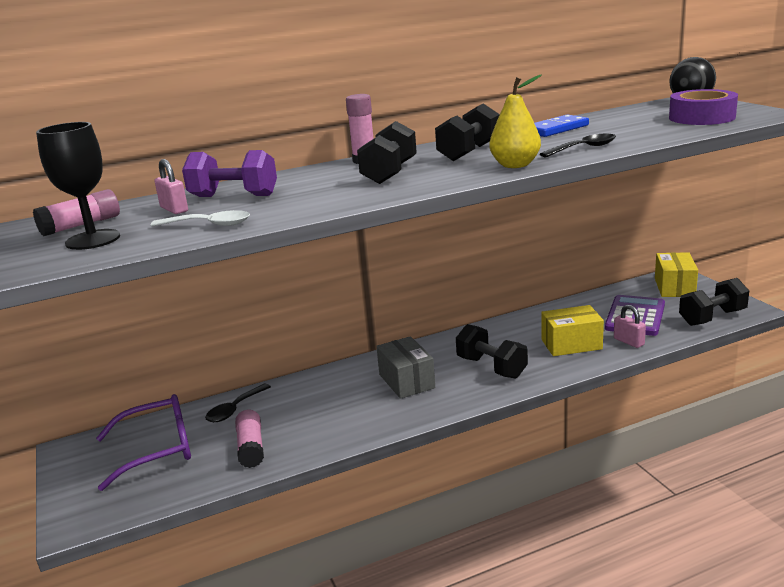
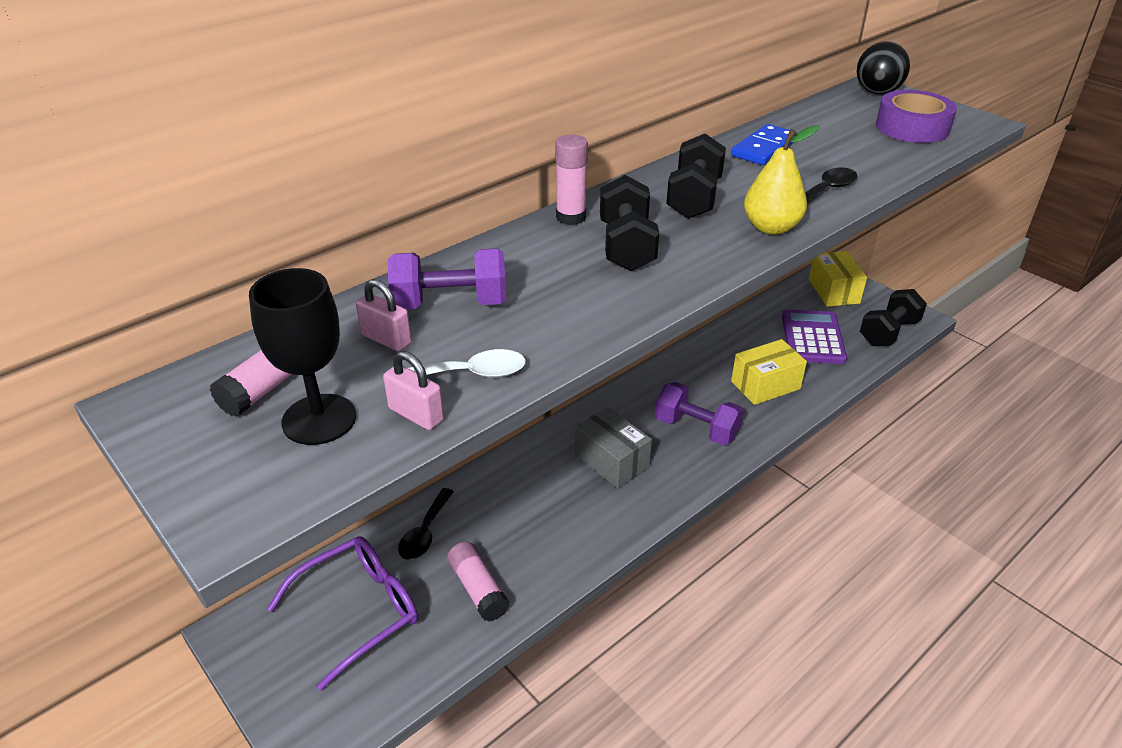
camera: 20 degrees left, 15 degrees up
black dumbbell [456,324,528,379] -> purple dumbbell [655,382,744,445]
pink padlock [614,305,646,348] -> pink padlock moved to [383,351,444,430]

